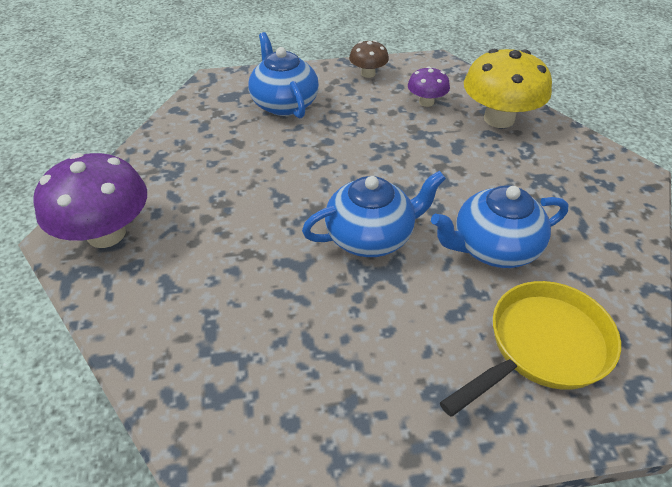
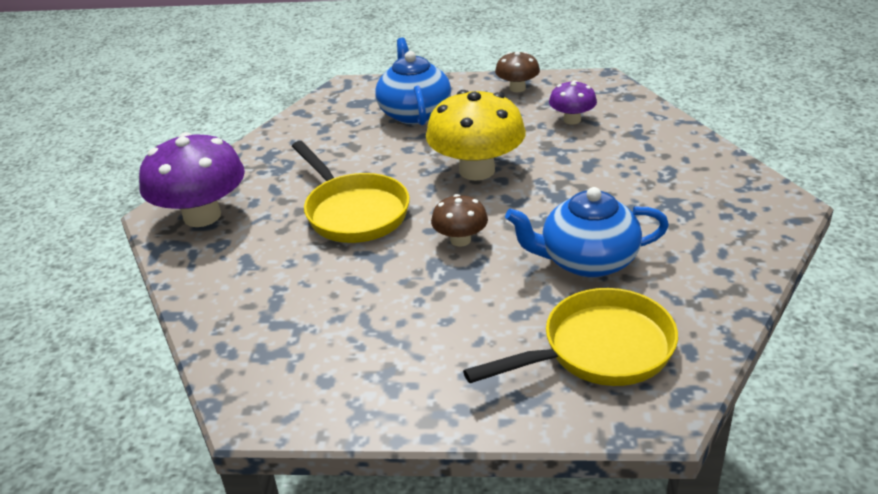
camera: 15 degrees right, 10 degrees down
blue teapot [302,171,446,257] -> brown mushroom [431,194,488,247]
yellow mushroom [464,49,552,128] -> yellow mushroom moved to [426,90,526,181]
none -> yellow pan [292,141,410,243]

